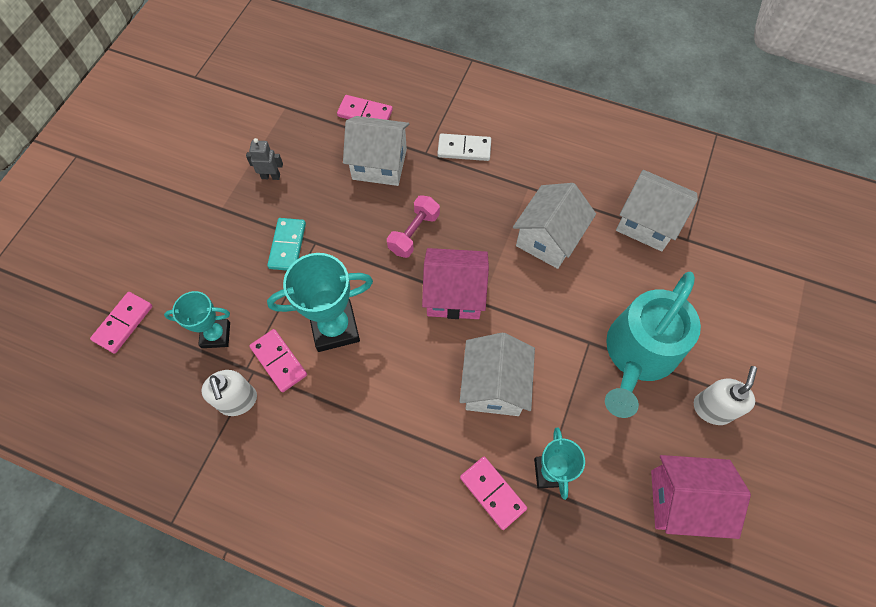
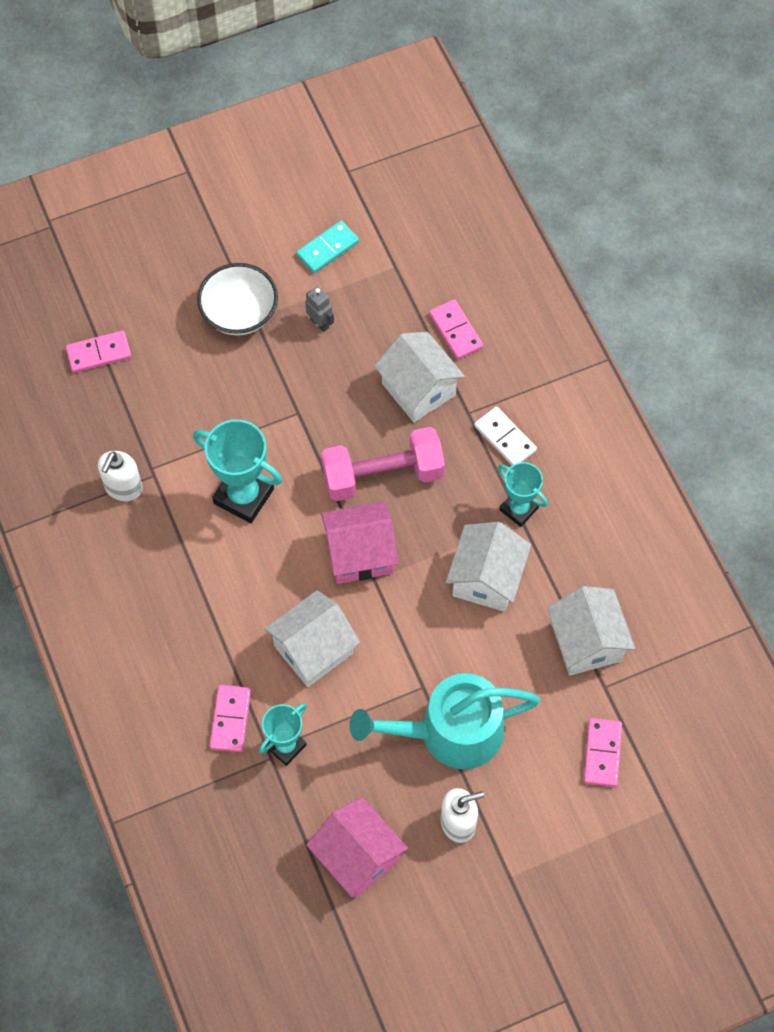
camera: 45 degrees right, 0 degrees up
turquoise trophy [164,291,230,348] -> turquoise trophy moved to [498,462,548,527]
pink domino [249,329,307,392] -> pink domino moved to [584,718,622,787]
turquoise domino [267,218,306,271] -> turquoise domino moved to [296,221,359,273]
pink dumbbell [387,195,440,258] -> pink dumbbell [321,427,445,501], size x1.67
pink house [422,248,489,319] -> pink house turned 60 degrees counterclockwise [321,501,399,584]
white house [513,183,596,269] -> white house turned 60 degrees counterclockwise [446,522,531,612]
none -> white bowl [197,263,278,335]

